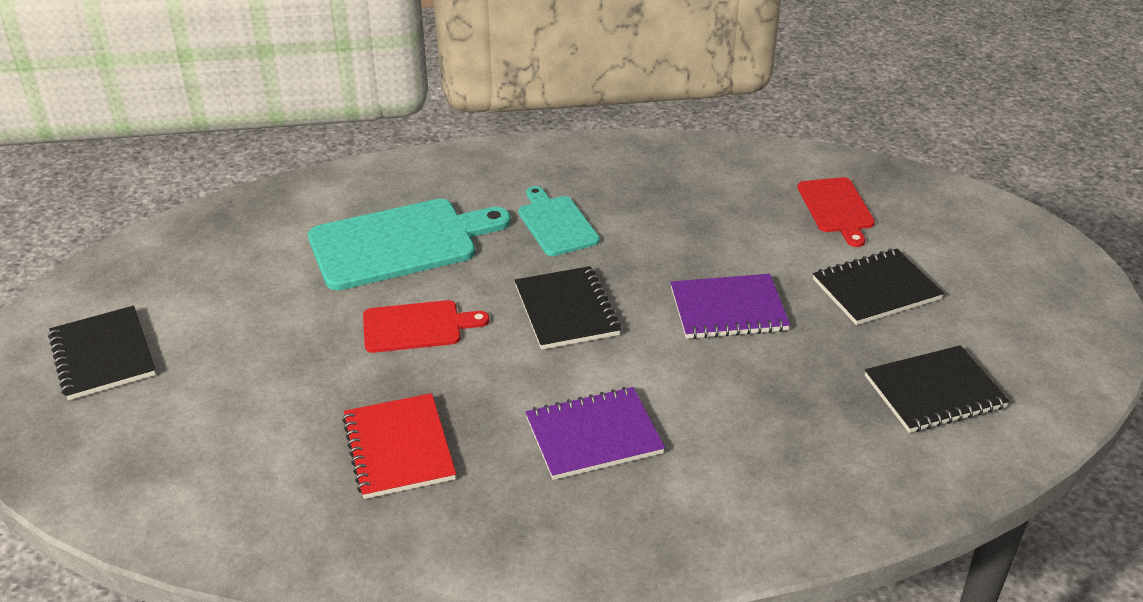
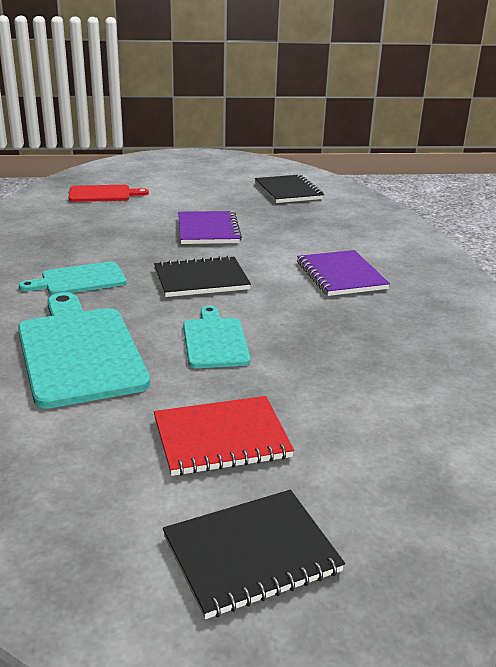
camera: 90 degrees left, 10 degrees down
red notebook [342,393,456,499] -> red notebook moved to [154,396,294,476]
red cutting board [363,300,489,353] -> turquoise cutting board [183,306,250,368]
black notebook [813,249,944,325] -> none

